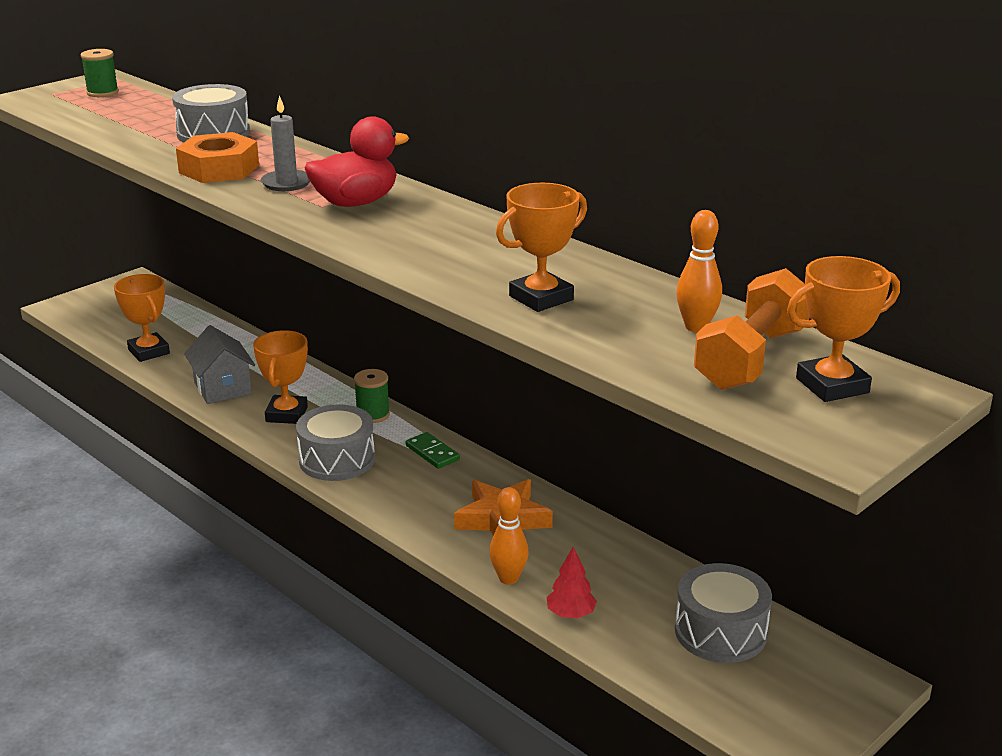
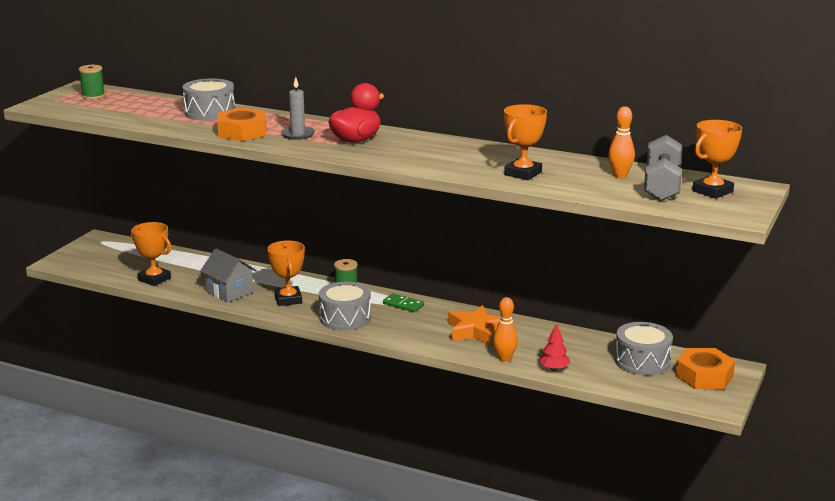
camera: 20 degrees left, 5 degrees down
orange dumbbell [694,268,810,390] -> grey dumbbell [644,135,683,201]
none -> orange nut [675,348,735,389]

